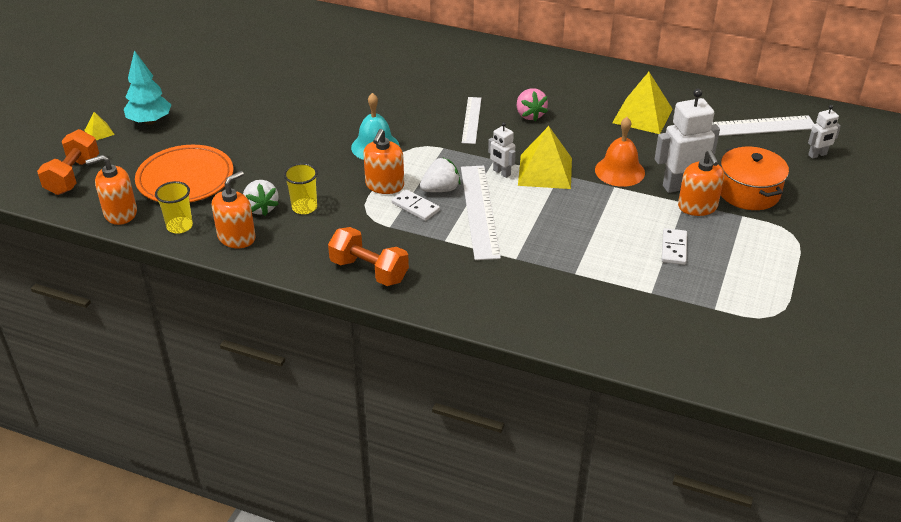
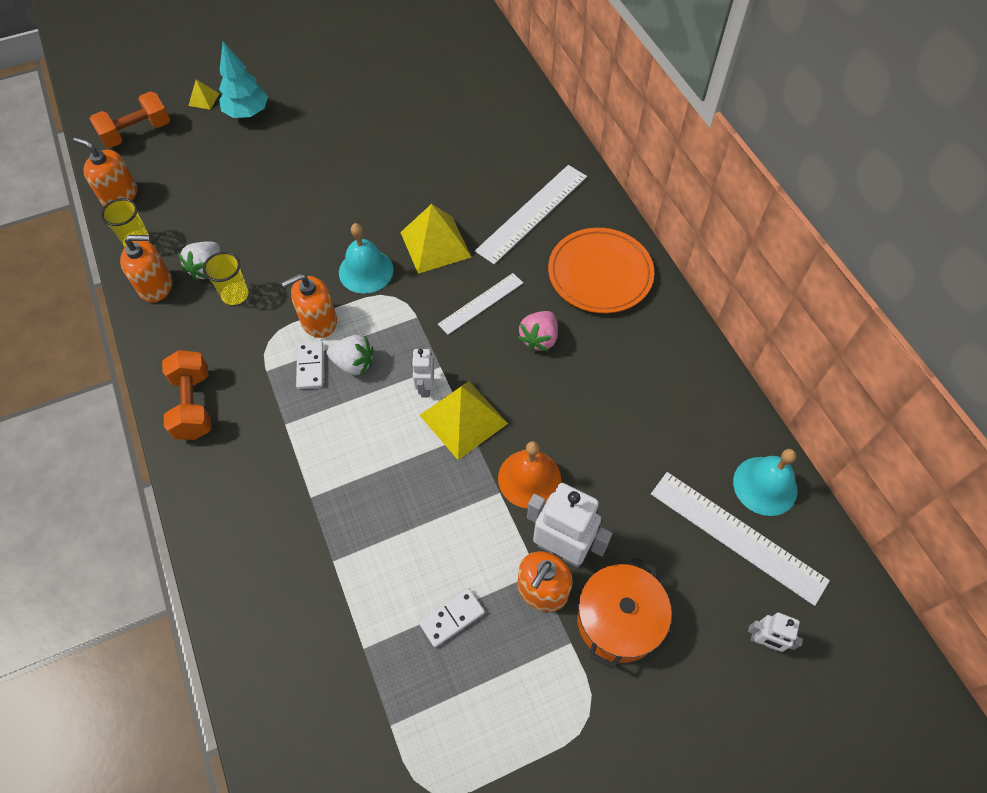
camera: 45 degrees right, 20 degrees up
orange plate [135,145,233,202] -> orange plate moved to [548,228,654,313]
white ruler [461,166,501,260] -> white ruler moved to [475,165,587,264]
yellow pyramid [612,72,673,134] -> yellow pyramid moved to [400,204,471,274]
none -> turquoise bell [733,449,797,516]

